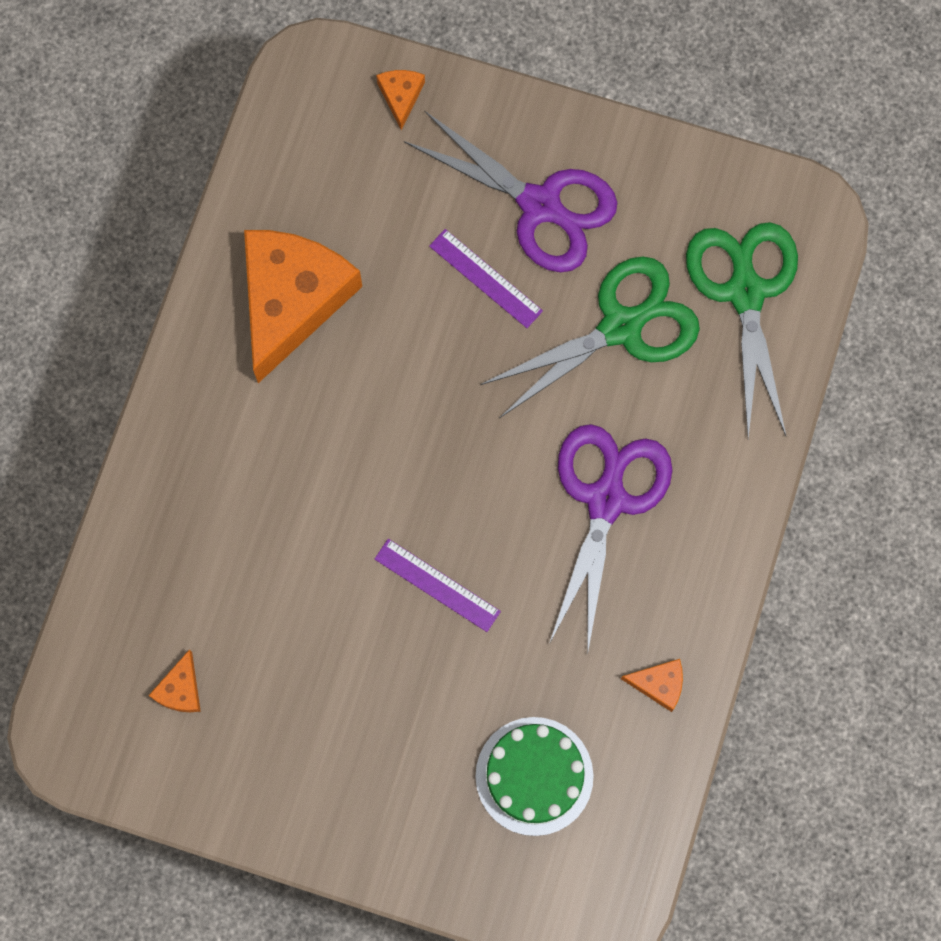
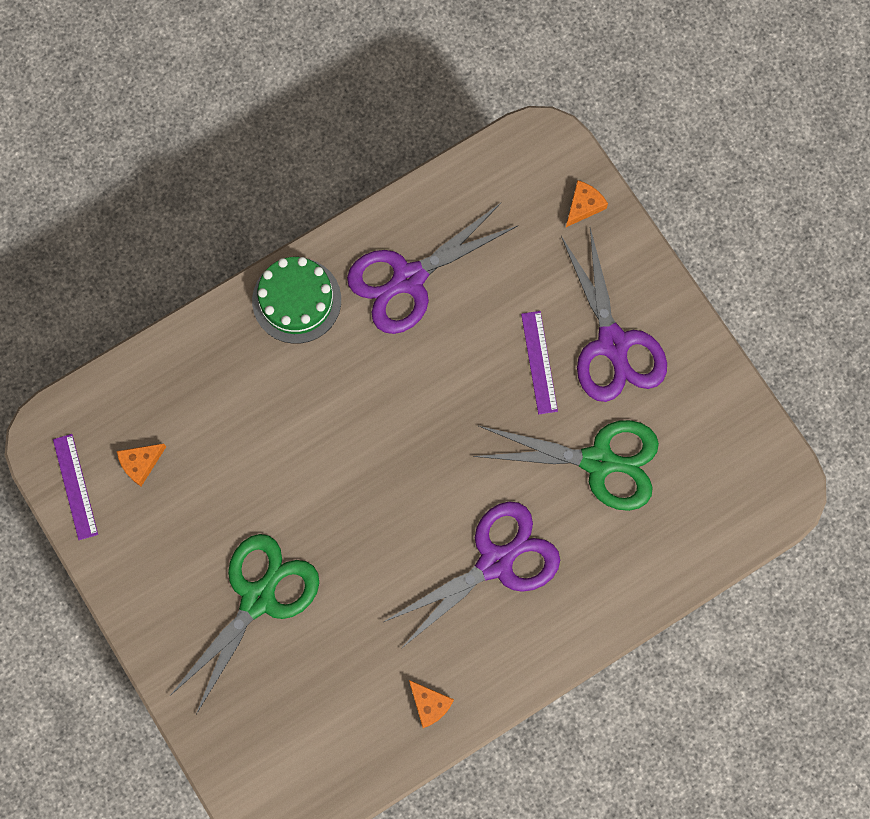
camera: 40 degrees right, 0 degrees up
orange cheese [244,230,362,383] -> purple scissors [347,203,517,334]
purple ruler [375,539,501,632] -> purple ruler moved to [53,434,98,540]
green cake [475,717,594,836] -> green cake moved to [252,257,341,344]
green scissors [686,222,798,438] -> green scissors moved to [170,534,319,714]

